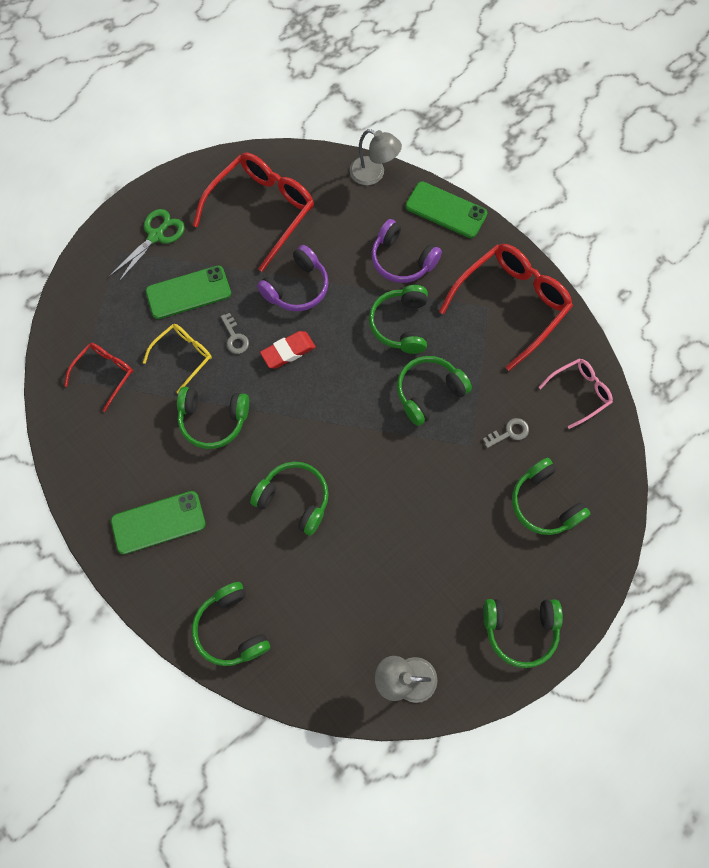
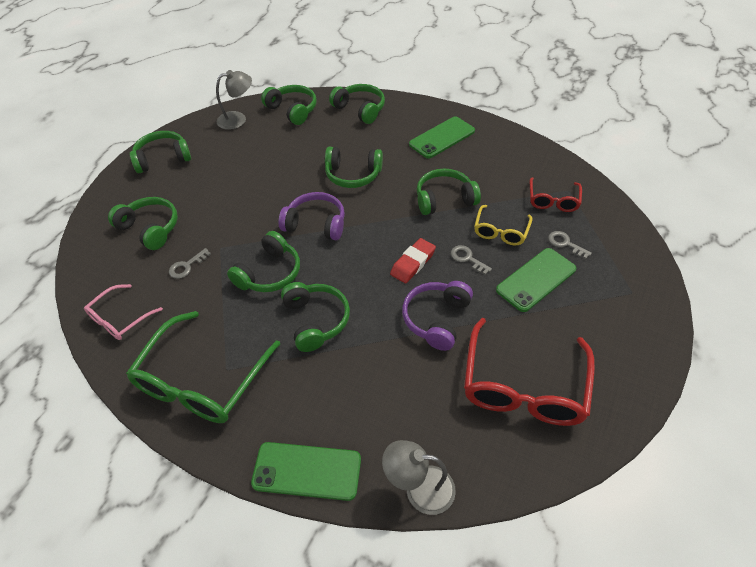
camera: 160 degrees right, 20 degrees down
green scissors [110,209,185,282] -> none
purple headphones [372,219,442,283] -> purple headphones moved to [279,192,345,240]
red glasses [439,244,573,371] -> green glasses [126,311,280,423]
none -> green headphones [261,85,317,125]
none -> grey key [548,231,592,259]

